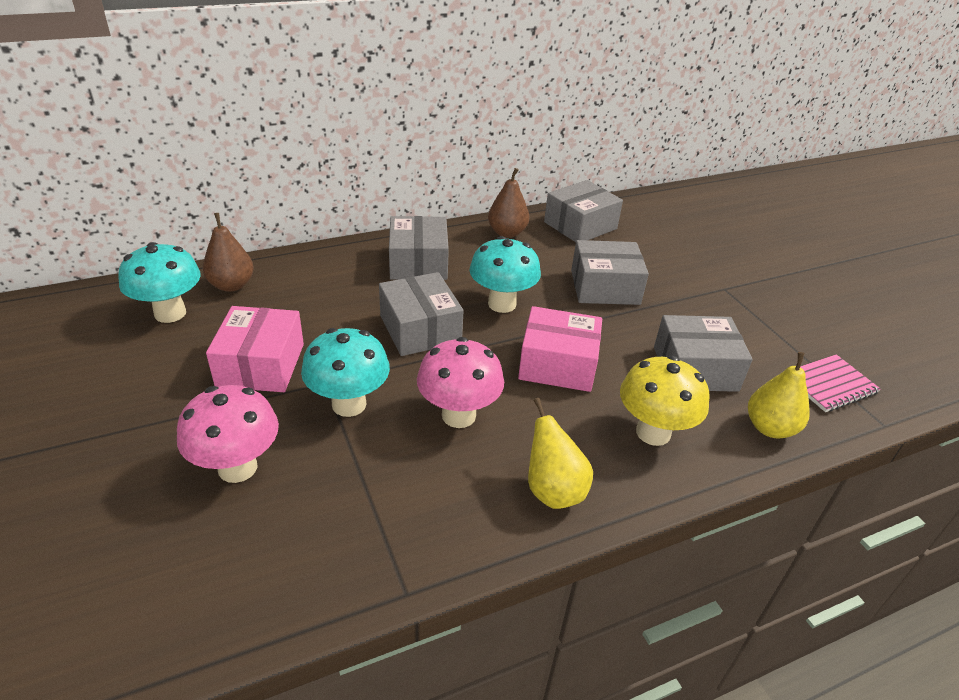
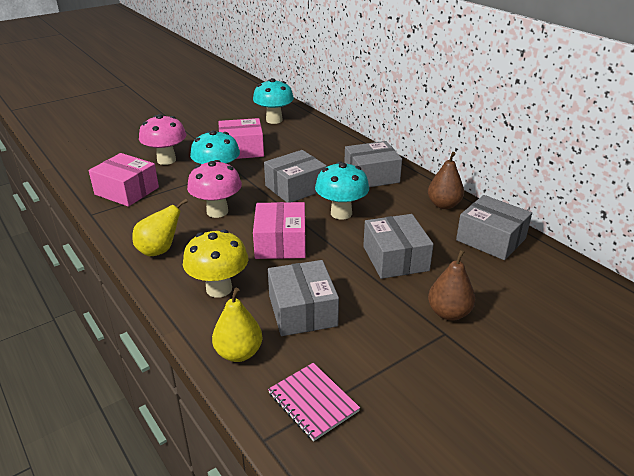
camera: 80 degrees right, 5 degrees down
brown pear [203,213,254,292] -> brown pear moved to [428,250,475,321]
none -> pink box [89,153,159,207]

